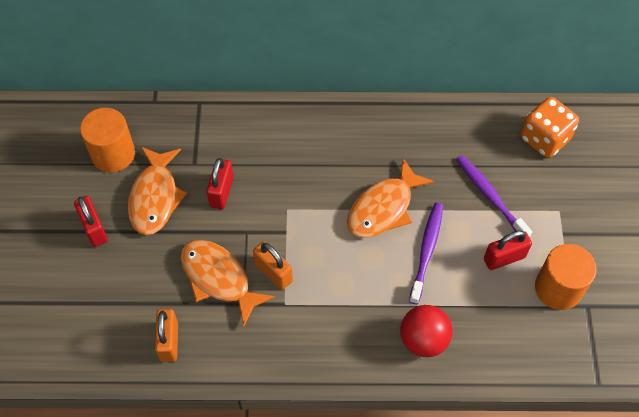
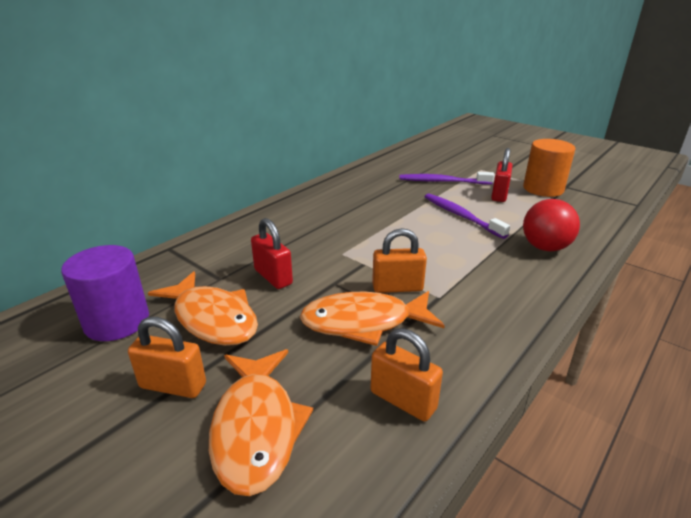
camera: 50 degrees left, 30 degrees down
red padlock [74,196,108,247] -> orange padlock [128,317,206,398]
orange cylinder [80,108,135,172] -> purple cylinder [61,245,149,341]
orange fish [347,158,435,238] -> orange fish moved to [209,349,313,496]
orange dice [520,97,579,158] -> none

